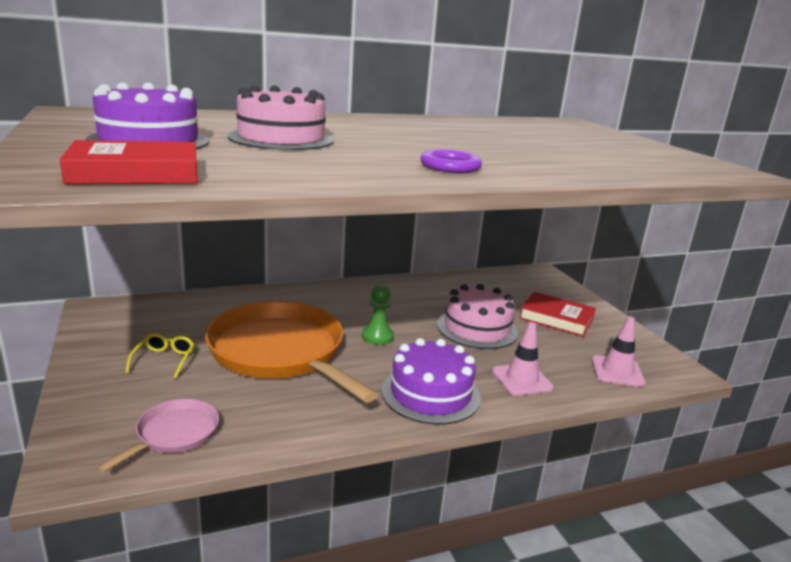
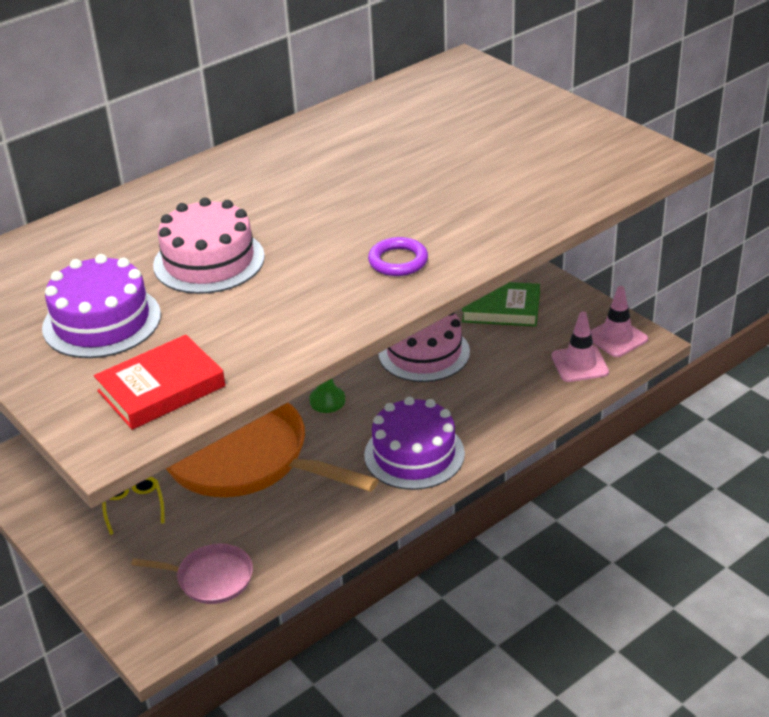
camera: 15 degrees left, 15 degrees up
pink pan [98,399,219,472] -> pink pan turned 90 degrees clockwise [131,544,253,604]
pink traffic cone [492,322,554,396] -> pink traffic cone moved to [590,286,648,357]
red book [519,292,596,337] -> green book [462,282,540,327]

